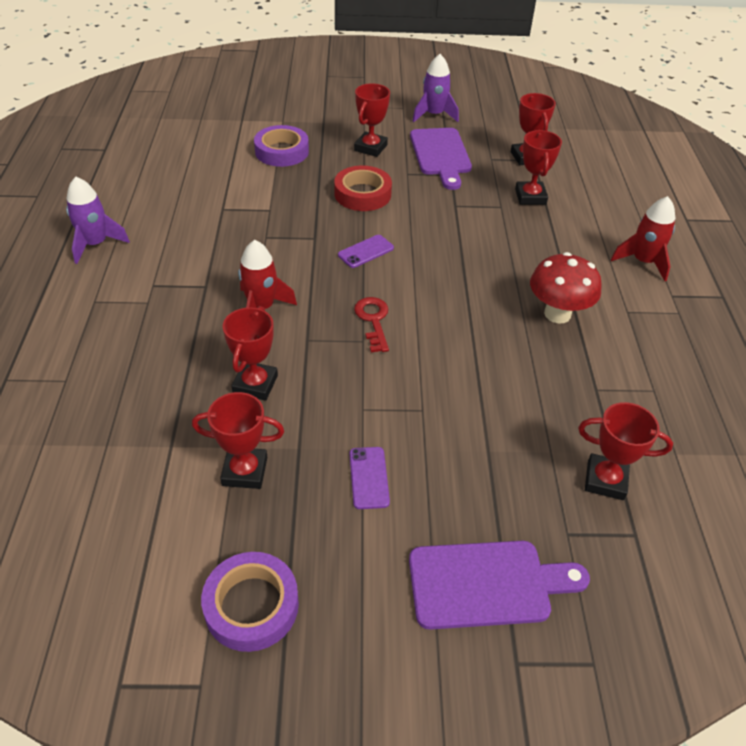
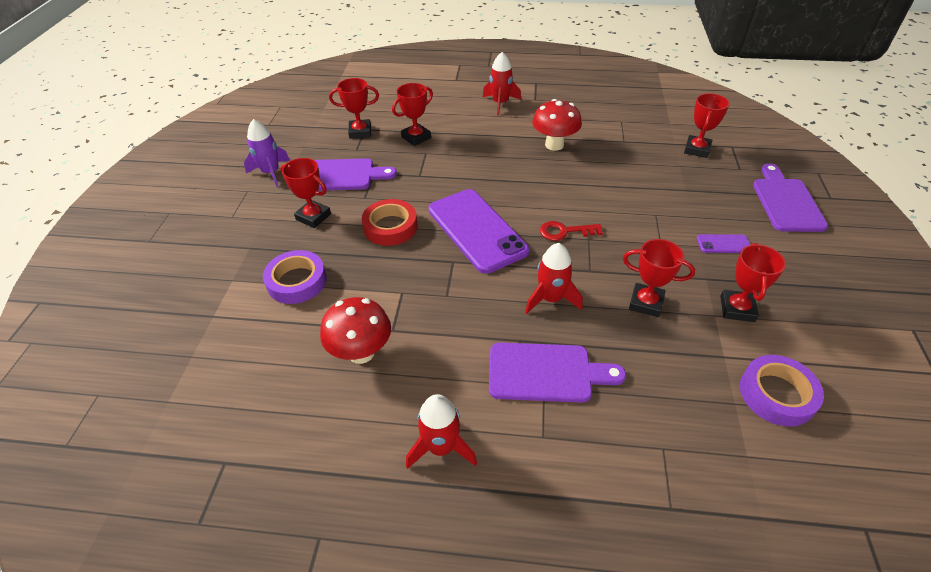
camera: 80 degrees left, 0 degrees up
purple rocket [66,177,130,264] -> red rocket [406,394,477,469]
purple tape [201,552,299,652] -> purple tape moved to [740,355,824,427]
purple phone [338,235,394,268] -> purple phone [429,189,529,274], size x2.39
red trophy [515,130,562,205] -> red trophy turned 45 degrees counterclockwise [392,83,433,146]
none -> red mushroom [320,297,391,364]
none -> purple cutting board [489,343,626,403]

